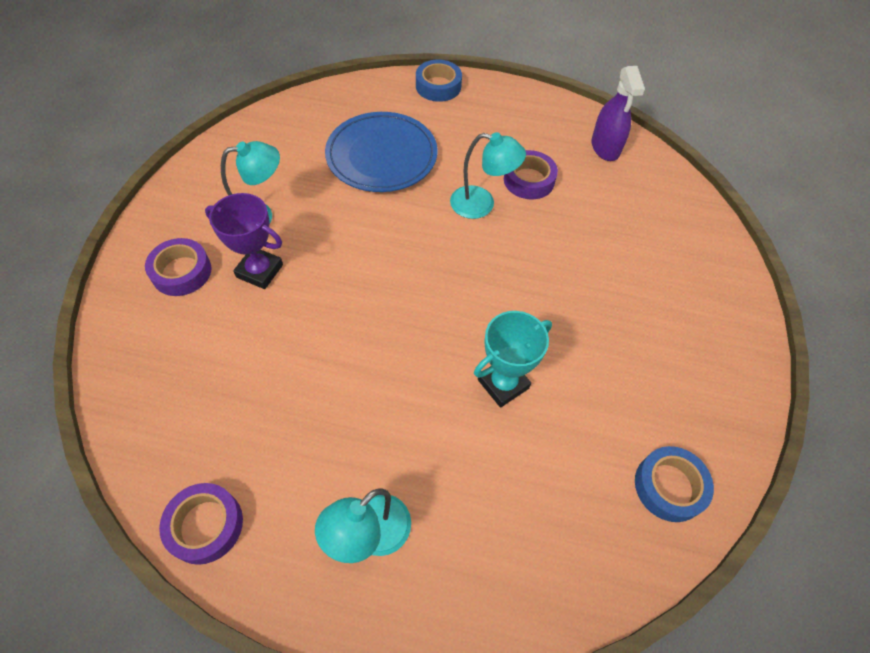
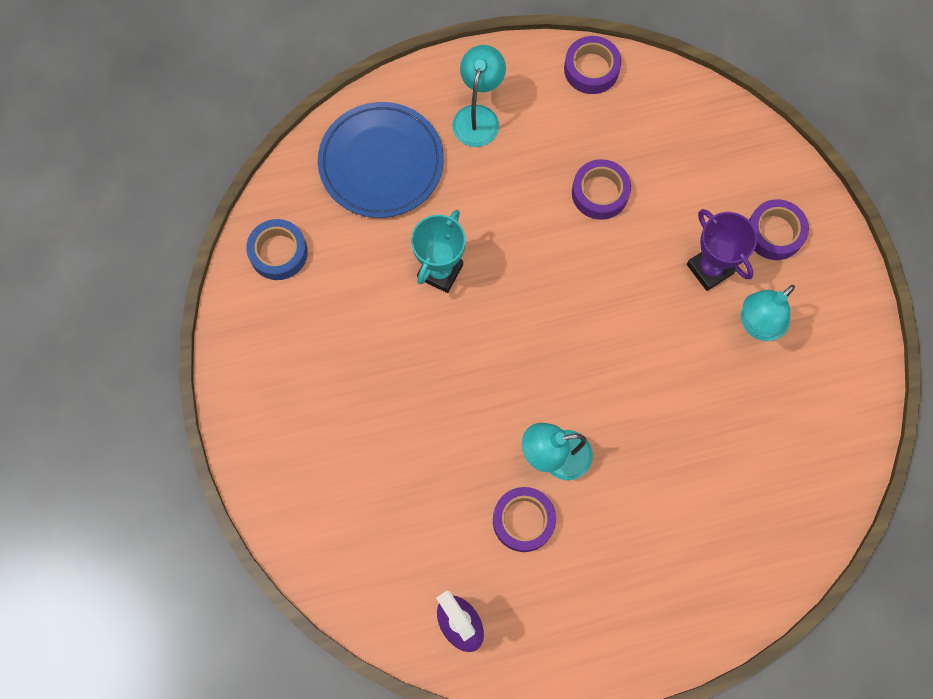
camera: 155 degrees right, 15 degrees up
purple trophy [205,193,283,289] -> purple trophy turned 60 degrees clockwise [687,209,757,291]
blue plate [325,112,437,192] -> blue plate moved to [318,102,444,218]
blue tape [416,60,462,102] -> none
none -> purple tape [572,159,631,220]

